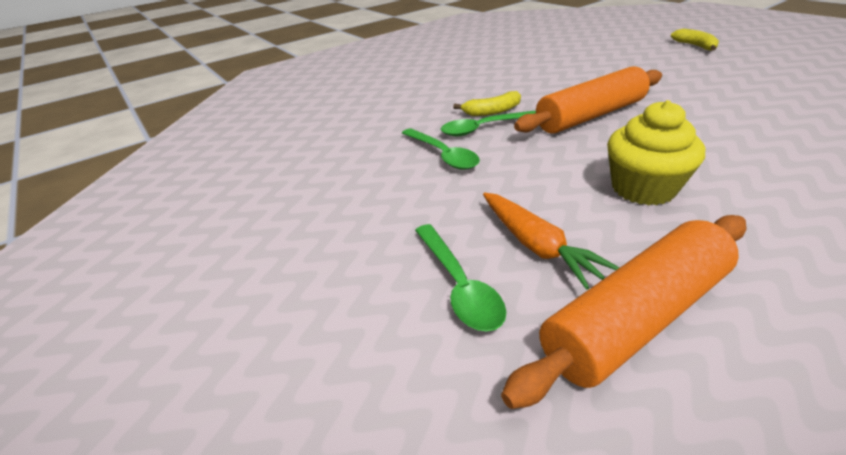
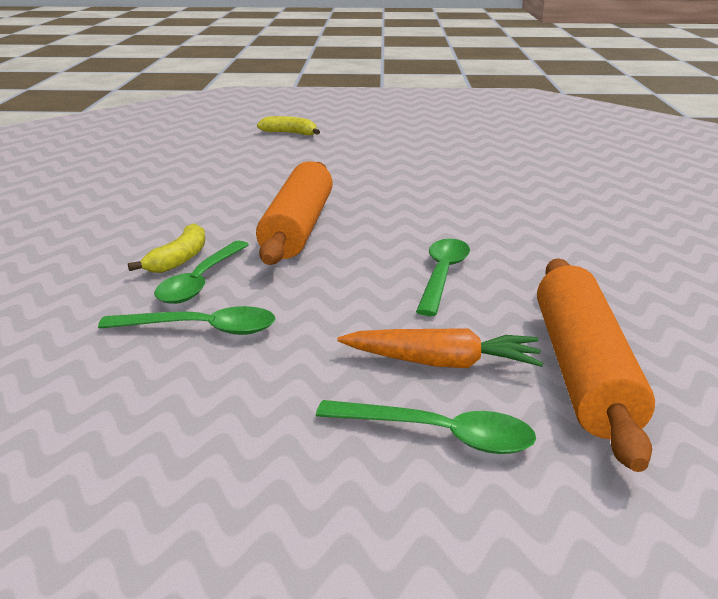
camera: 55 degrees left, 10 degrees down
yellow cupcake [607,100,705,205] -> green spoon [416,239,470,316]

